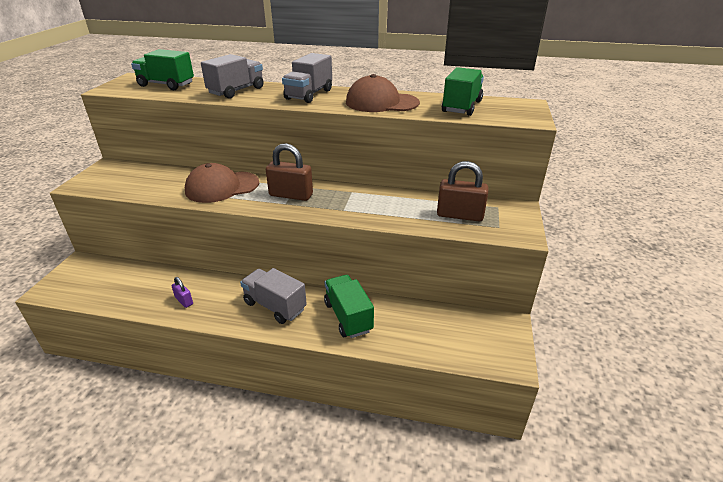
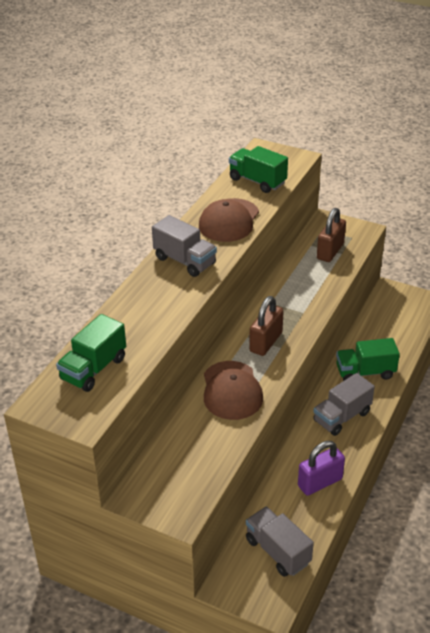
camera: 75 degrees left, 5 degrees up
purple padlock [171,277,193,308] -> purple padlock [298,441,345,496], size x1.92
grey truck [201,54,264,99] -> grey truck moved to [246,507,314,577]

